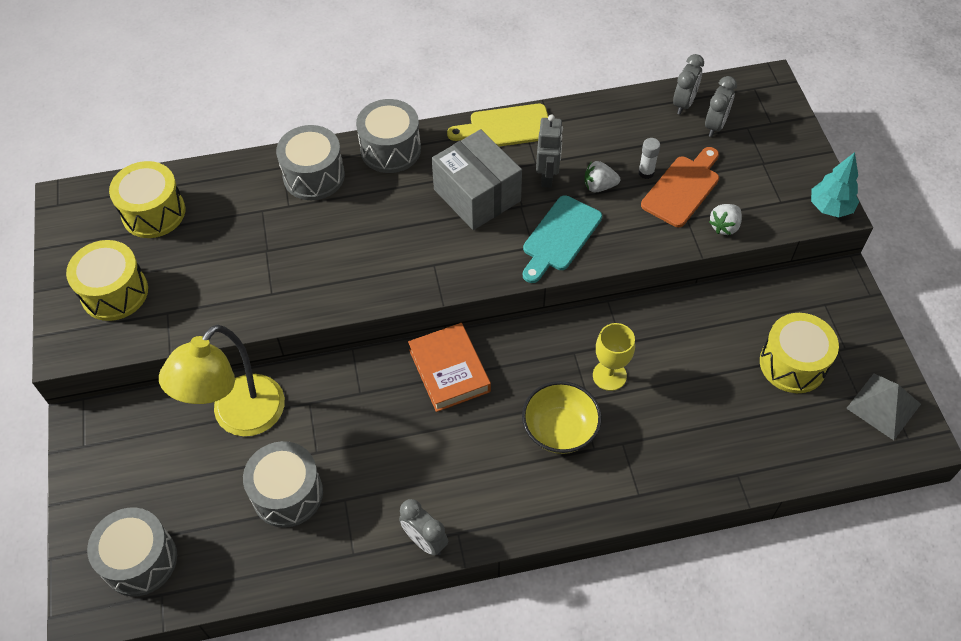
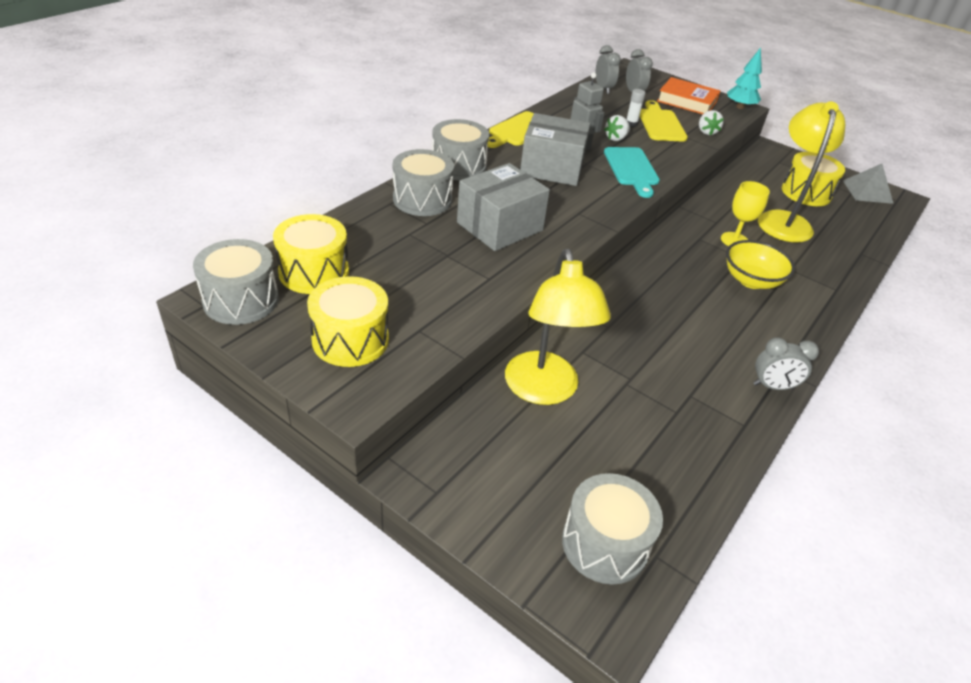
camera: 45 degrees left, 15 degrees down
grey drum [243,441,323,528] -> grey drum moved to [193,239,279,325]
orange book [408,323,491,412] -> orange book moved to [657,77,720,114]
orange cutting board [641,147,719,227] -> yellow cutting board [640,100,688,142]
none -> grey box [457,163,550,251]
none -> yellow lamp [758,101,845,243]

